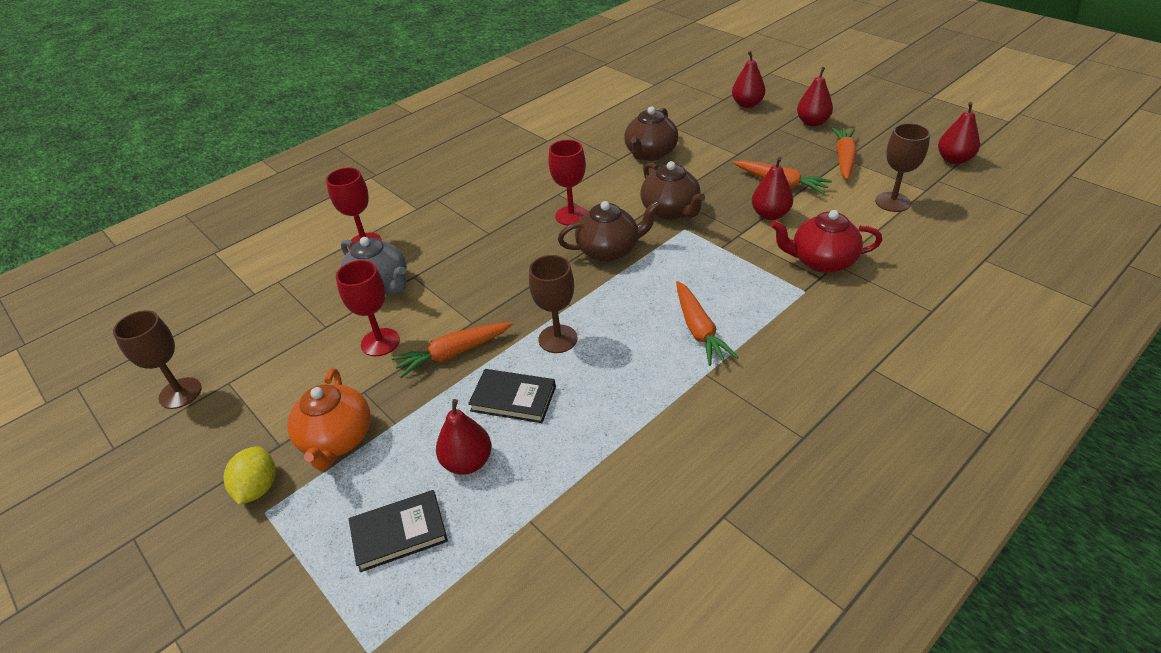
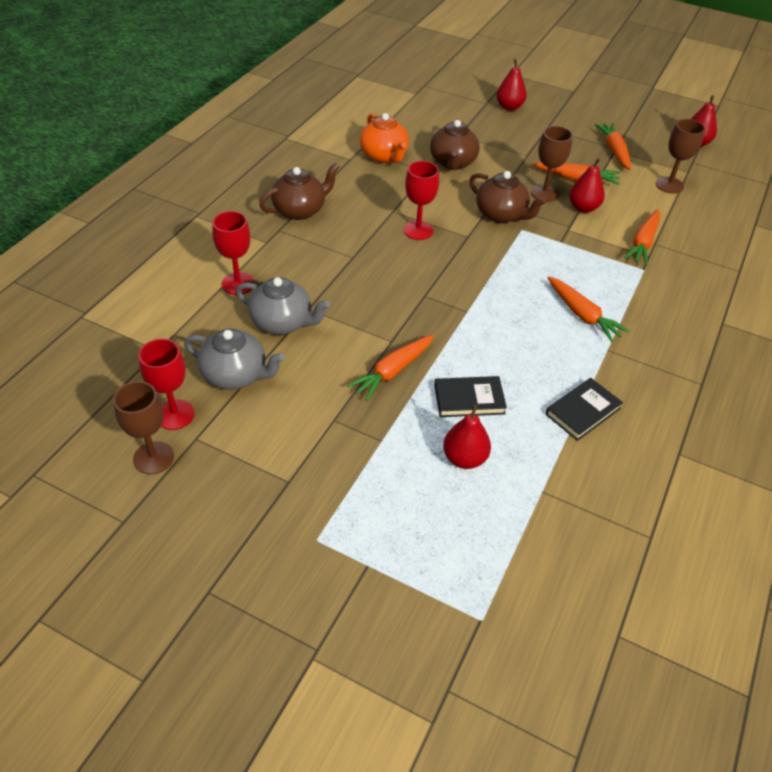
camera: 25 degrees left, 5 degrees up
yellow lemon [224,446,276,505] -> none
orange teapot [287,368,371,471] -> orange teapot moved to [360,113,409,163]
red goblet [336,260,400,356] -> red goblet moved to [138,339,194,430]
black book [349,490,448,572] -> black book moved to [545,378,623,441]
brown goblet [529,255,578,353] -> brown goblet moved to [531,126,573,202]
brown teapot [558,201,660,262] -> brown teapot moved to [260,163,339,220]
red teapot [771,210,882,273] -> orange carrot [624,209,660,265]
red pear [797,67,833,126] -> none
none -> grey teapot [184,329,285,390]

